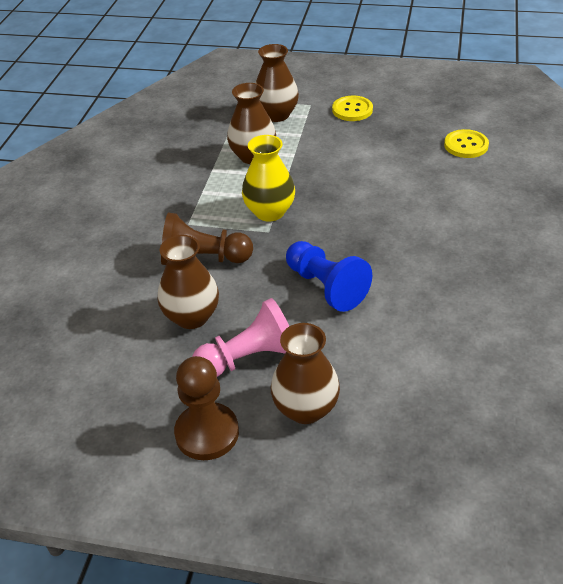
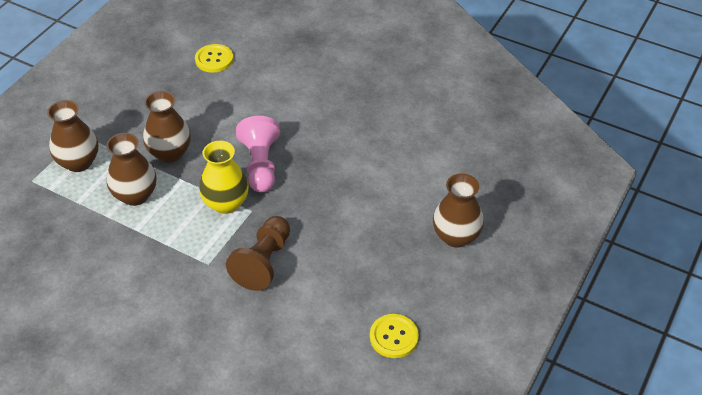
camera: 75 degrees left, 5 degrees up
brown vase [158,235,219,329] -> brown vase moved to [143,91,191,163]
brown pawn [174,356,239,460] -> none
pink pawn [192,298,289,377] -> pink pawn moved to [236,116,280,192]
blue pawn [286,241,372,312] -> none
yellow button [332,96,373,121] -> yellow button moved to [370,314,419,358]

